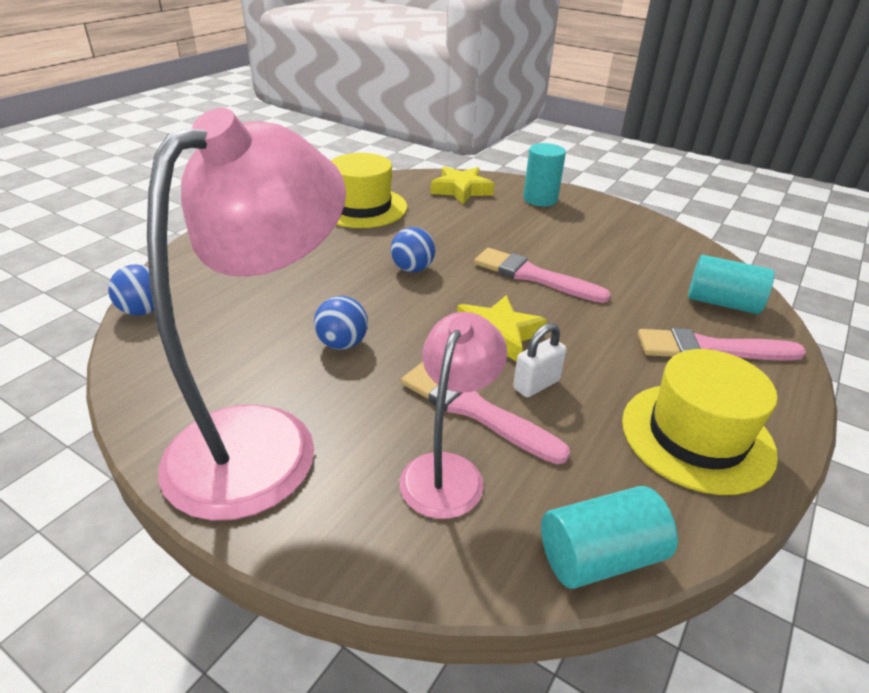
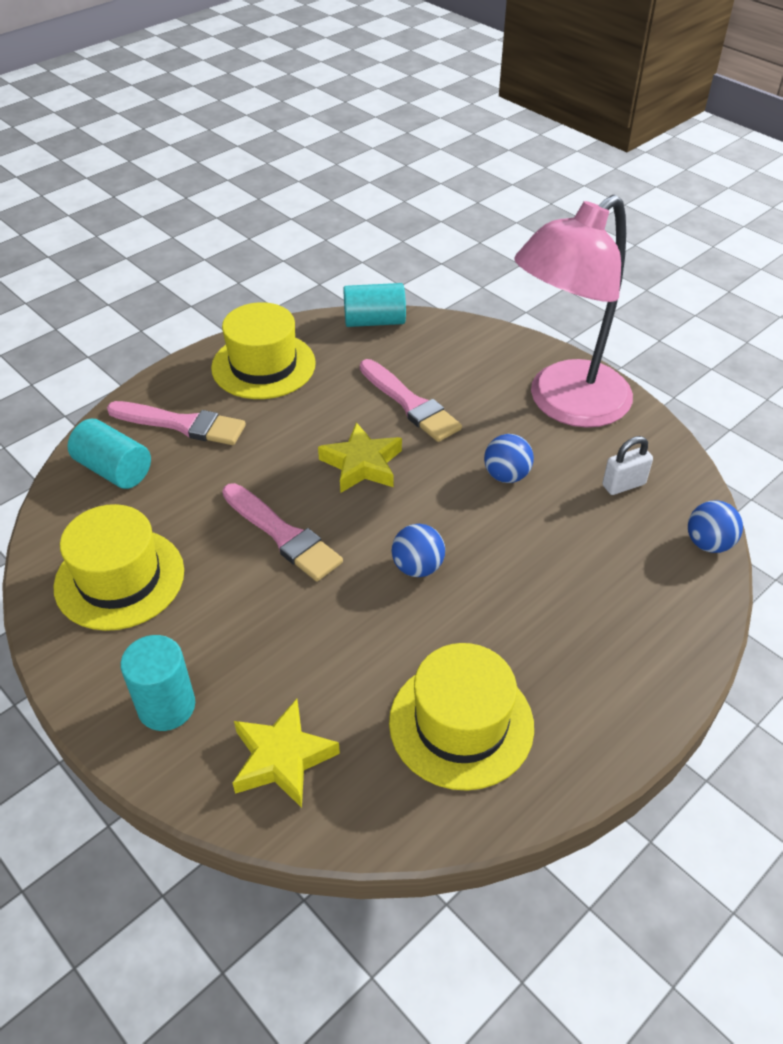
camera: 165 degrees left, 10 degrees up
pink lamp [400,312,507,519] -> none
white padlock [513,323,567,398] -> white padlock moved to [603,436,653,495]
none -> yellow hat [54,504,184,631]

